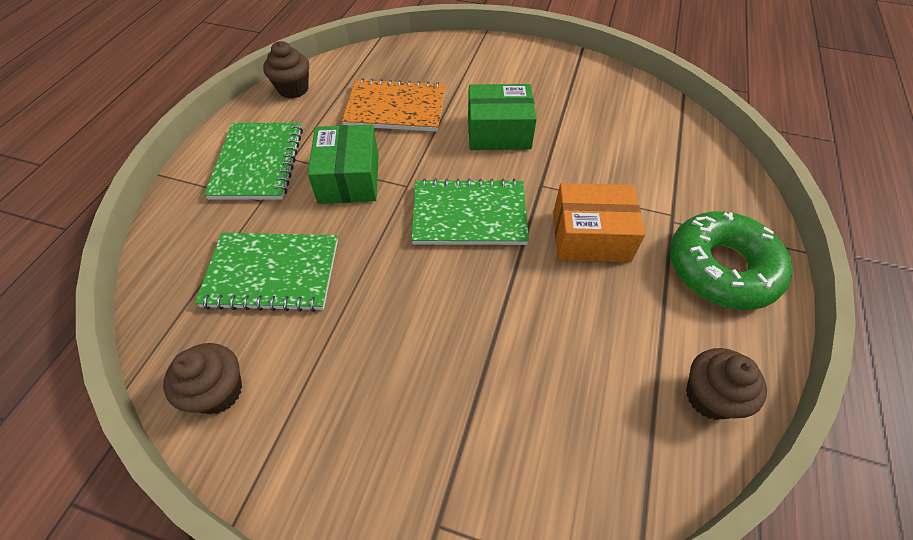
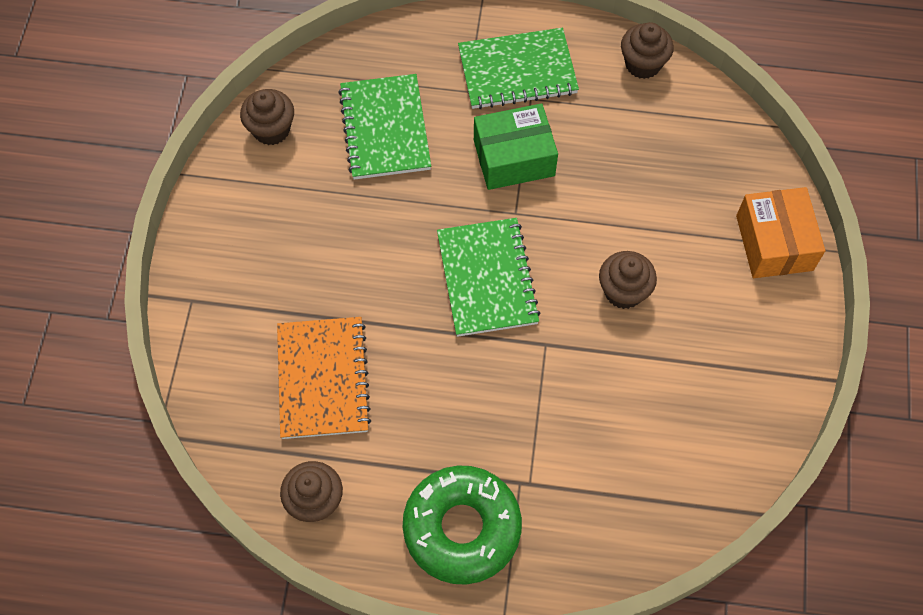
camera: 80 degrees right, 10 degrees up
orange notebook [342,78,445,132] -> orange notebook moved to [277,317,371,439]
green box [468,84,537,150] -> brown cupcake [599,251,657,309]
orange box [553,183,645,262] -> orange box moved to [736,187,825,278]

